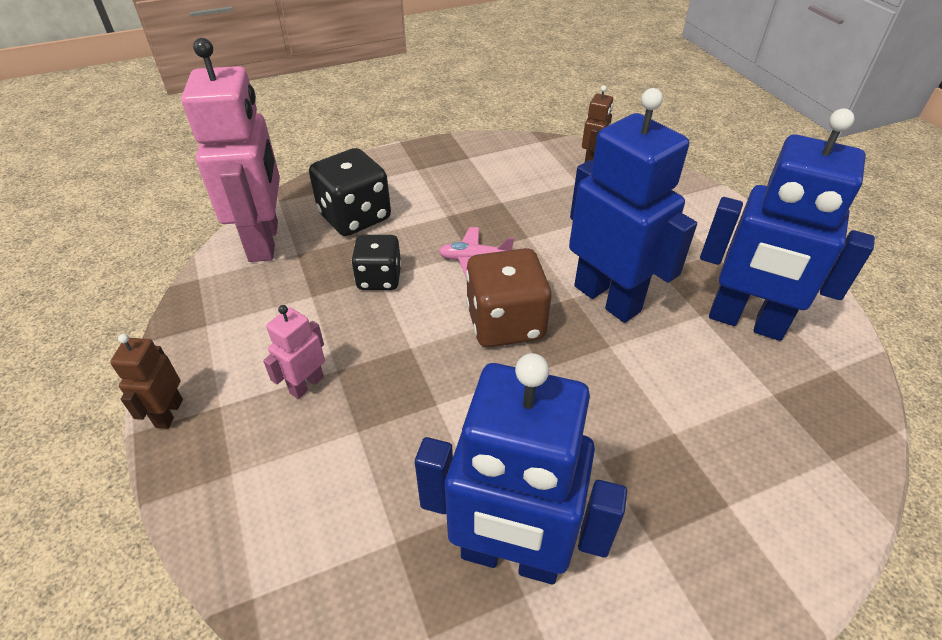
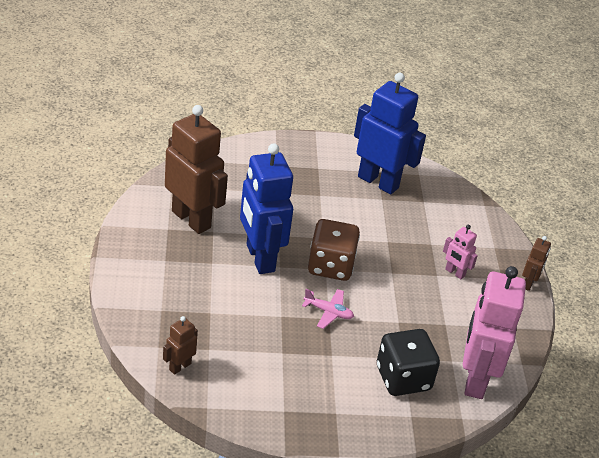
camera: 165 degrees left, 5 degrees down
pink robot [263,305,325,399] -> pink robot turned 75 degrees clockwise [443,225,478,279]
black dice [351,235,401,290] -> none
blue robot [700,109,875,341] -> brown robot [165,105,228,234]

